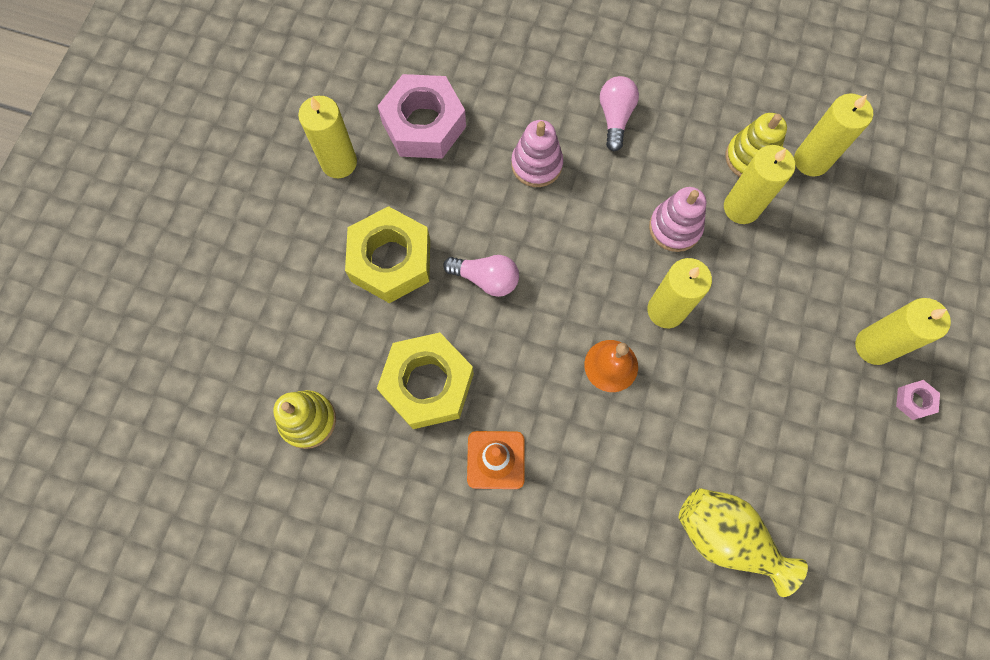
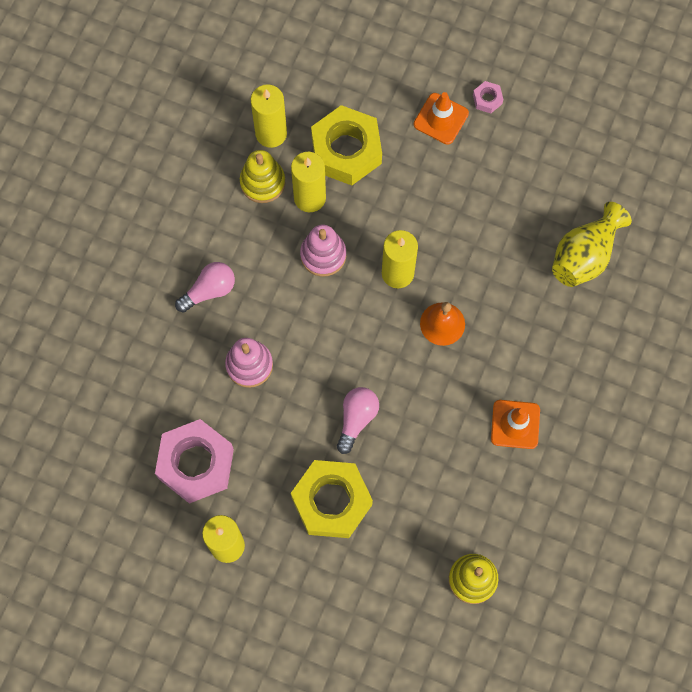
camera: 85 degrees left, 0 degrees up
yellow nut [377,332,474,429] -> yellow nut moved to [311,105,382,185]
pink light bulb [600,76,639,151] -> pink light bulb turned 135 degrees clockwise [175,262,235,312]
yellow candle [855,298,951,365] -> orange traffic cone [414,92,469,145]

